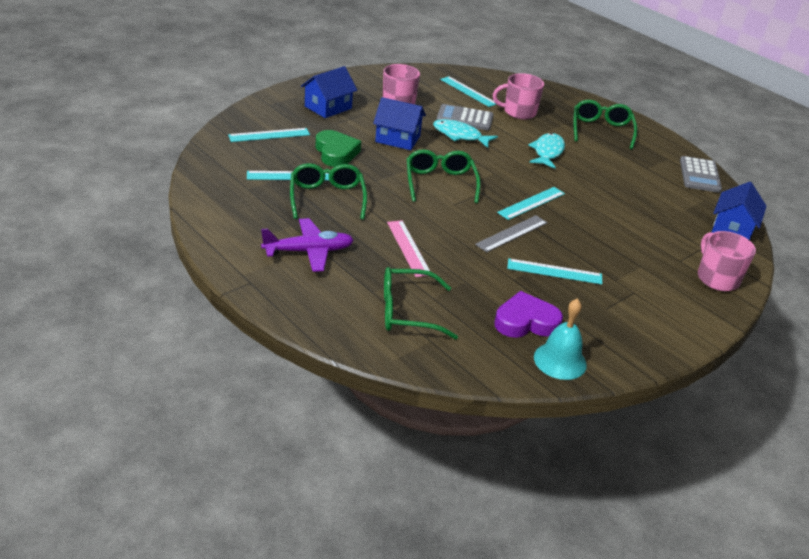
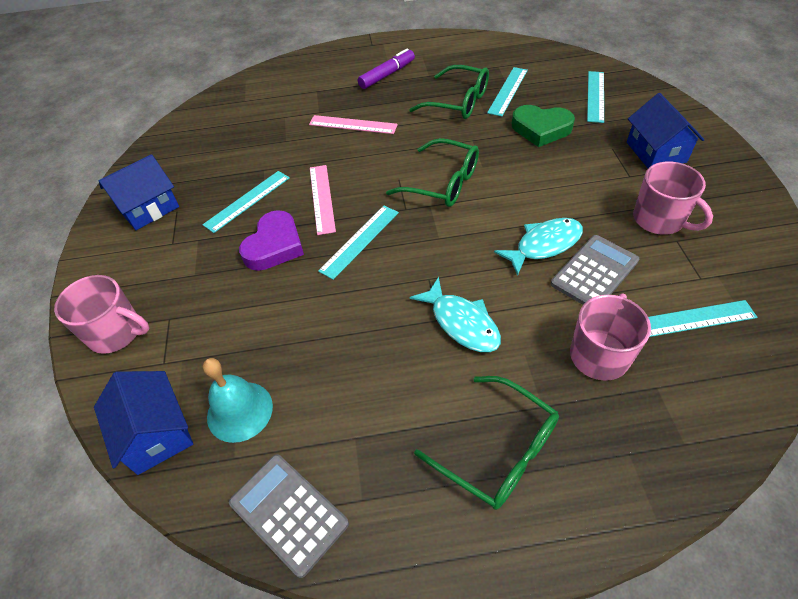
camera: 130 degrees right, 15 degrees up
purple plane [261,218,354,272] -> purple marker [358,48,415,89]
blue house [373,97,426,150] -> blue house moved to [99,154,179,230]
green glasses [384,267,458,340] -> none
grey ruler [475,215,548,252] -> pink ruler [310,165,336,235]
purple heart [495,291,563,338] -> purple heart moved to [239,210,304,271]
turquoise ruler [497,187,565,220] -> turquoise ruler turned 45 degrees clockwise [318,206,399,280]
turquoise bell [534,299,587,380] -> turquoise bell moved to [203,358,273,443]

